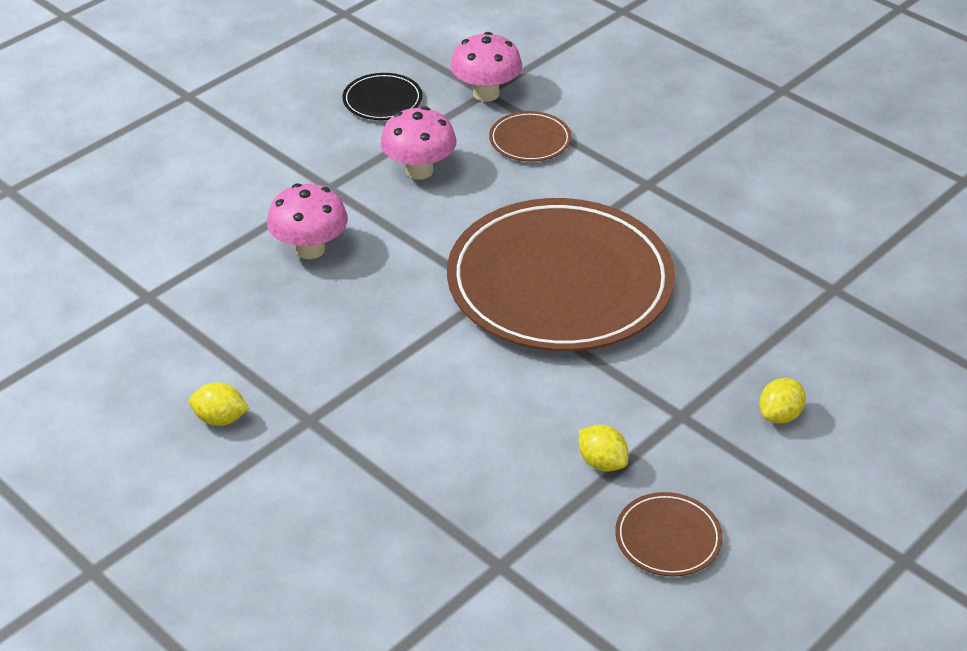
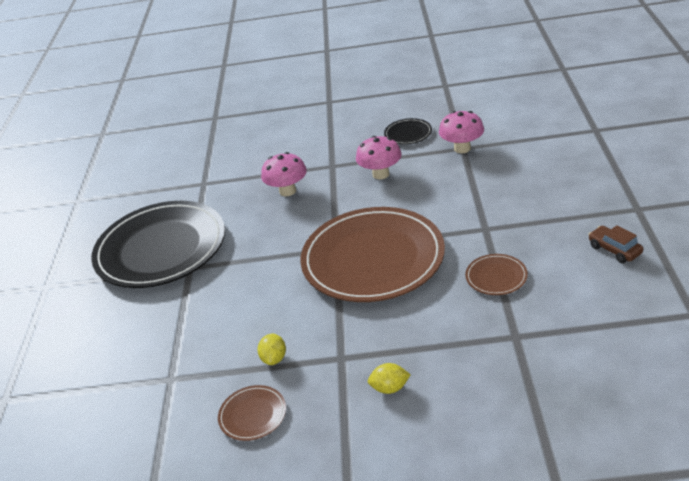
camera: 50 degrees right, 5 degrees down
yellow lemon [189,382,249,426] -> black plate [91,201,225,288]
brown plate [489,111,571,162] -> brown plate moved to [465,254,528,295]
none -> brown car [588,225,643,263]

